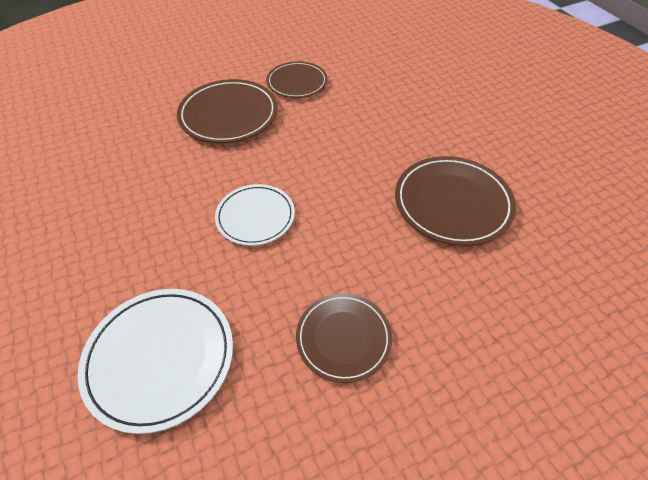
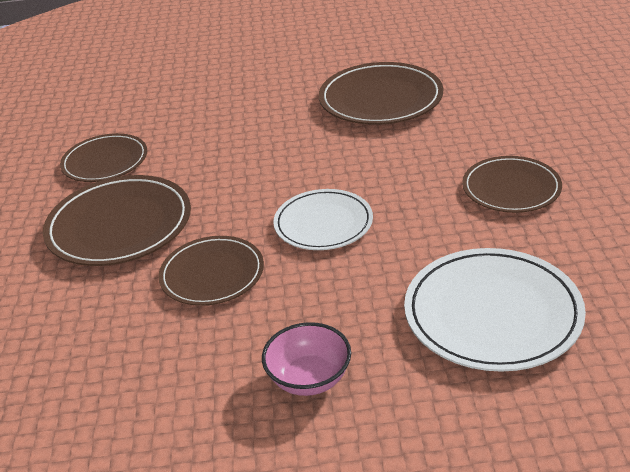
camera: 65 degrees left, 15 degrees down
none -> brown plate [158,236,264,306]
none -> pink bowl [262,322,351,396]

